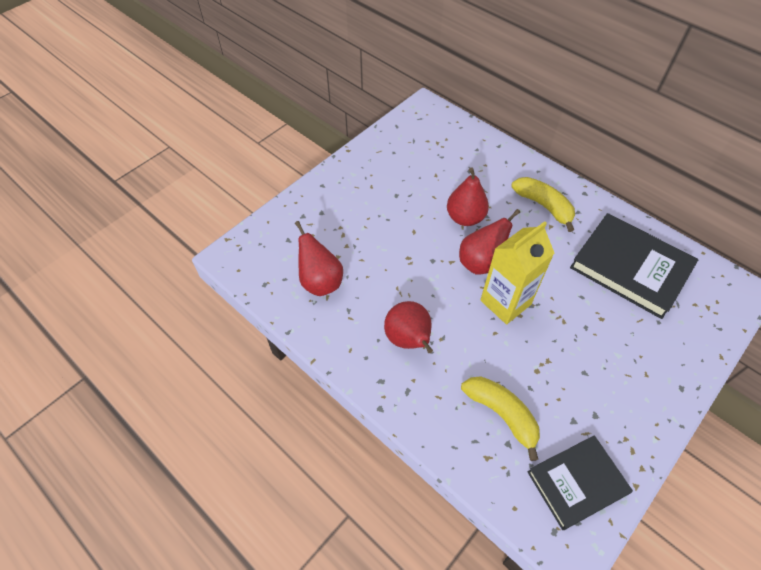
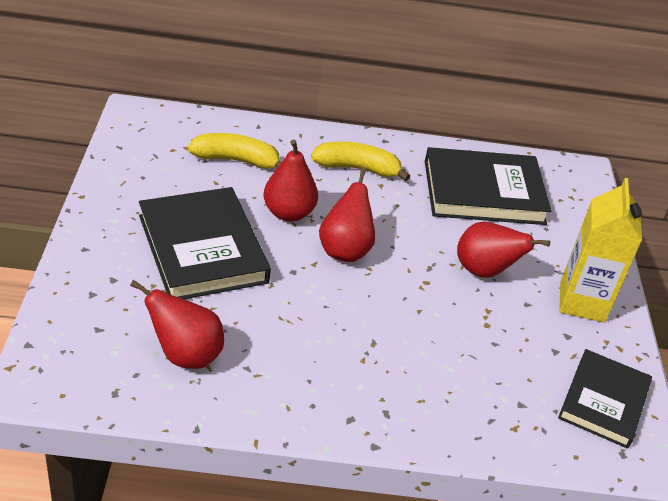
camera: 45 degrees left, 15 degrees down
red pear [384,301,433,353] -> red pear moved to [457,222,550,278]
yellow banana [461,376,540,461] -> yellow banana moved to [188,133,282,169]
yellow carton [480,221,554,324] -> yellow carton moved to [559,178,642,323]
none -> black book [139,187,271,299]

